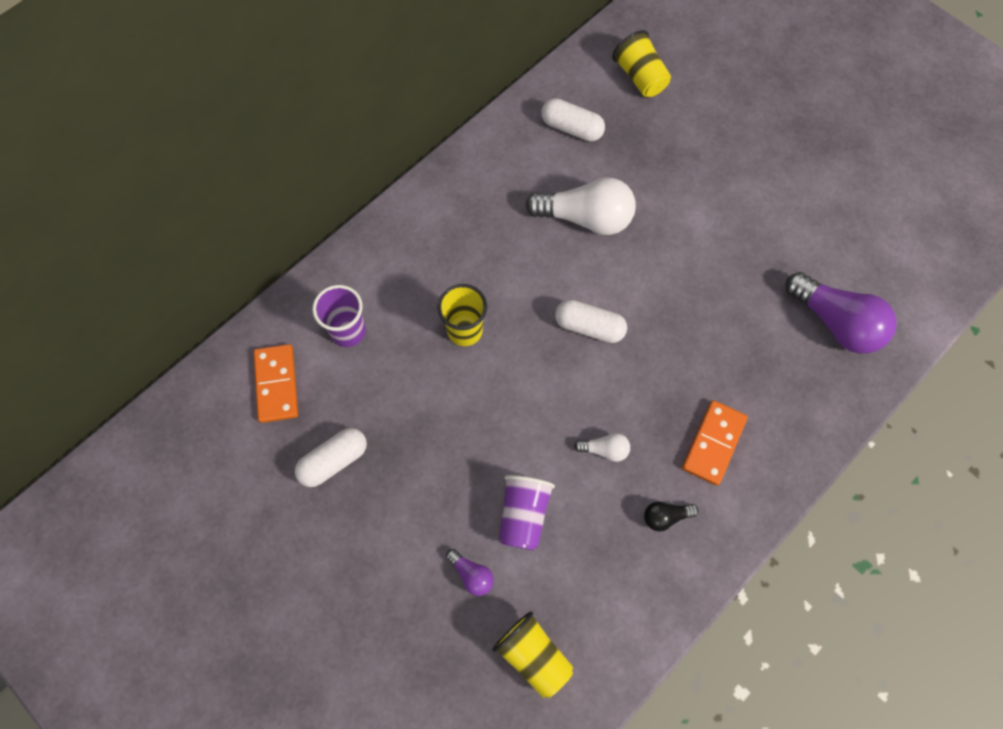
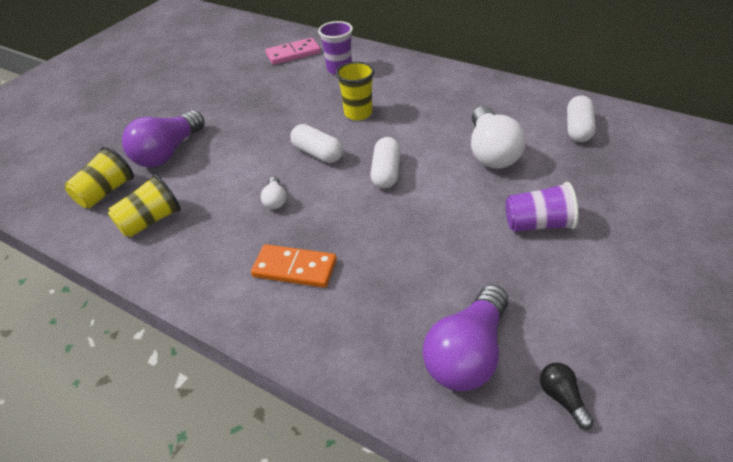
camera: 80 degrees right, 25 degrees down
orange domino [254,344,298,423] -> pink domino [265,38,321,65]
white capsule [295,428,367,487] -> white capsule moved to [290,124,343,163]
purple light bulb [446,549,494,596] -> purple light bulb [122,111,205,167], size x2.16
purple cup [499,475,555,550] -> purple cup moved to [505,182,579,232]
yellow cup [612,30,671,97] -> yellow cup moved to [108,174,181,237]
black light bulb [644,501,699,532] -> black light bulb moved to [540,363,594,429]

